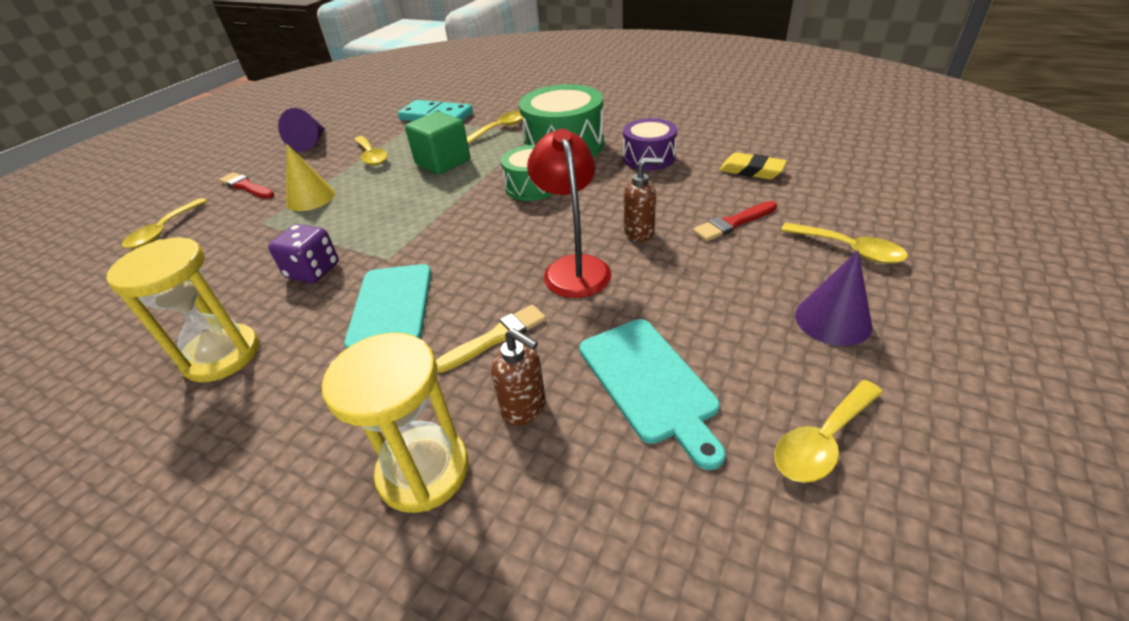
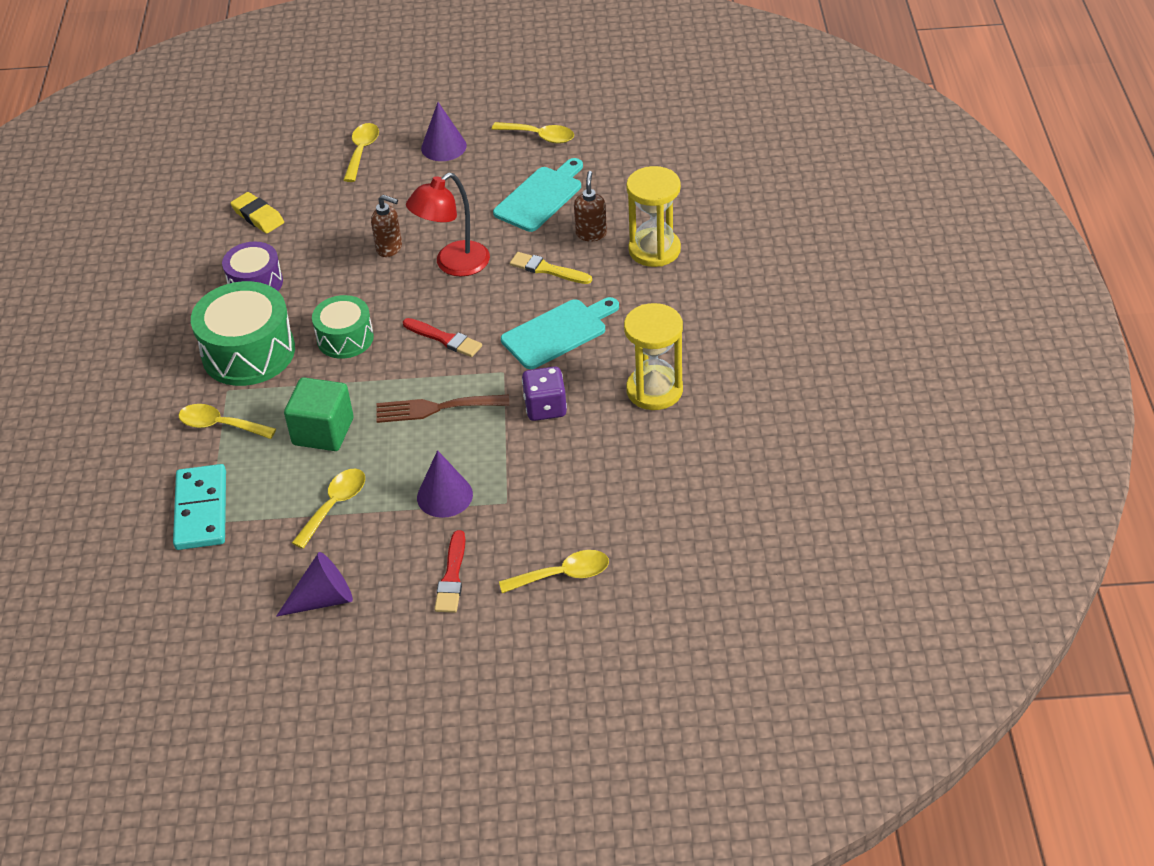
camera: 120 degrees left, 5 degrees up
yellow cone [286,144,335,211] -> purple cone [417,450,473,518]
brown soap dispenser [624,158,664,242] -> brown soap dispenser turned 150 degrees clockwise [371,195,402,257]
red brush [693,201,777,241] -> red brush moved to [403,318,482,357]
yellow eraser [719,152,787,179] -> yellow eraser turned 45 degrees counterclockwise [230,192,284,233]
none -> brown fork [376,395,509,423]

